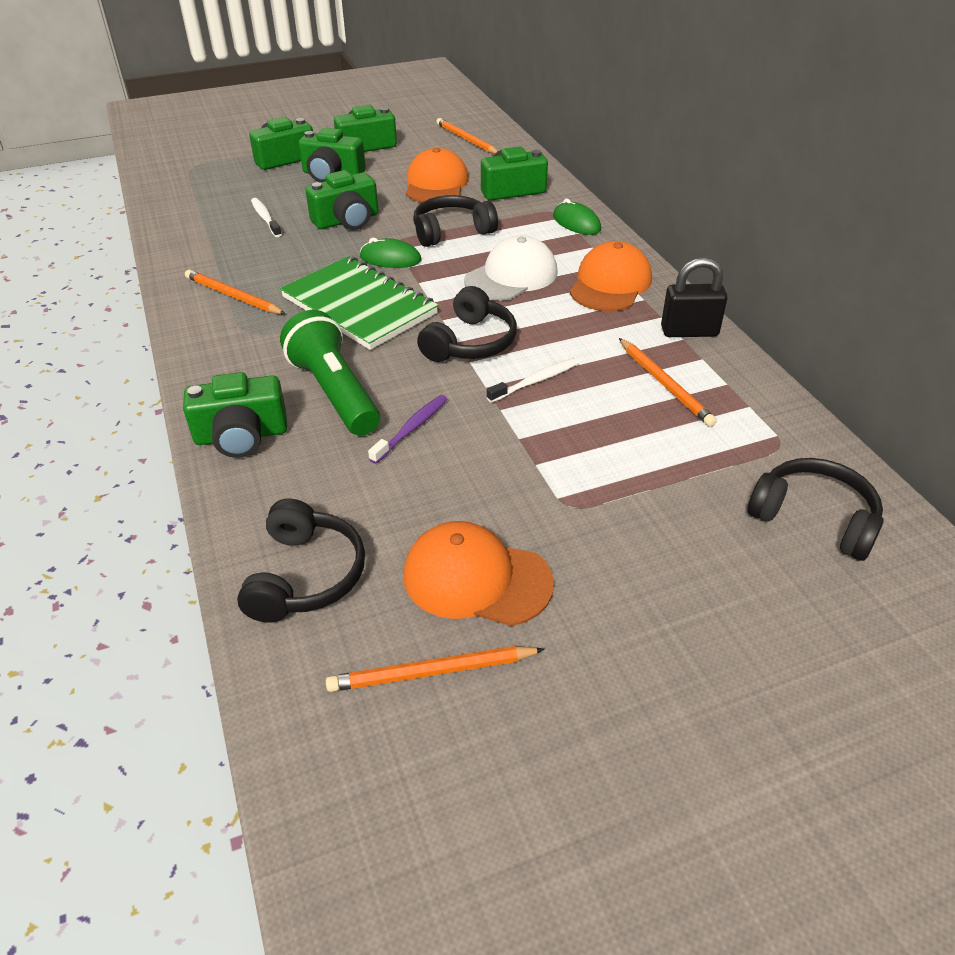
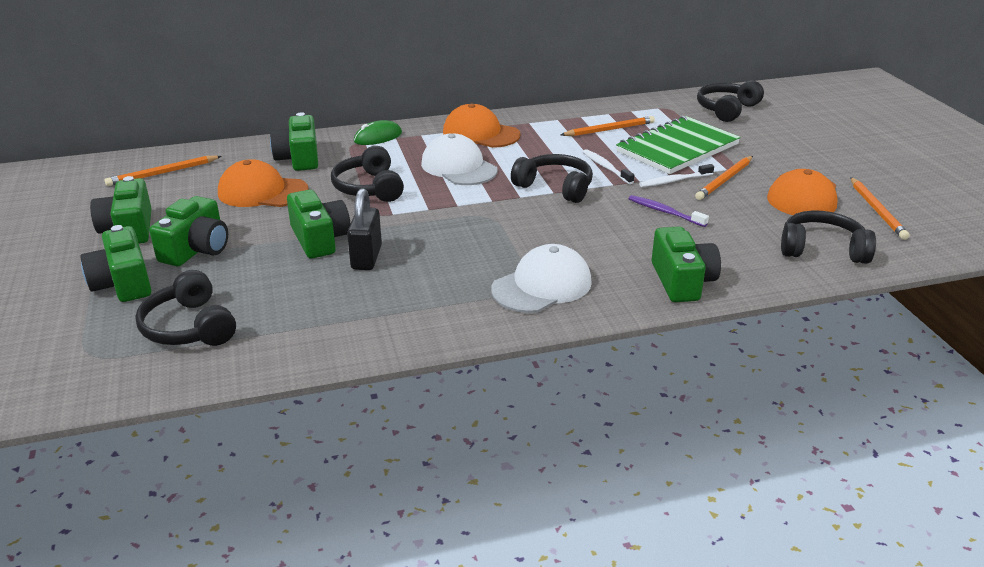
camera: 85 degrees left, 10 degrees down
orange pencil [185,270,286,314] -> orange pencil moved to [695,156,753,200]
white toothbrush [251,198,282,237] -> white toothbrush moved to [639,164,714,187]
green notebook [280,256,438,350] -> green notebook moved to [616,116,741,174]
green flashlight [280,310,380,436] -> none
green mouse [360,238,422,268] -> none
black padlock [661,257,728,337] -> black padlock moved to [347,188,382,270]
none -> black headphones [135,270,236,346]
none -> white cap [491,244,592,313]

